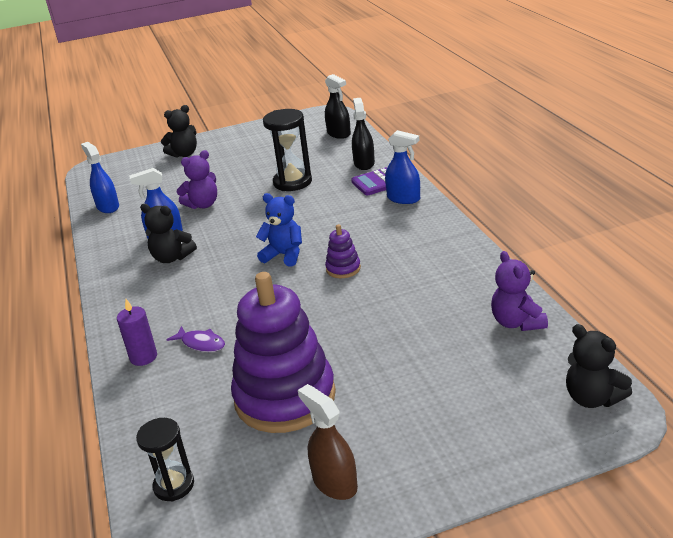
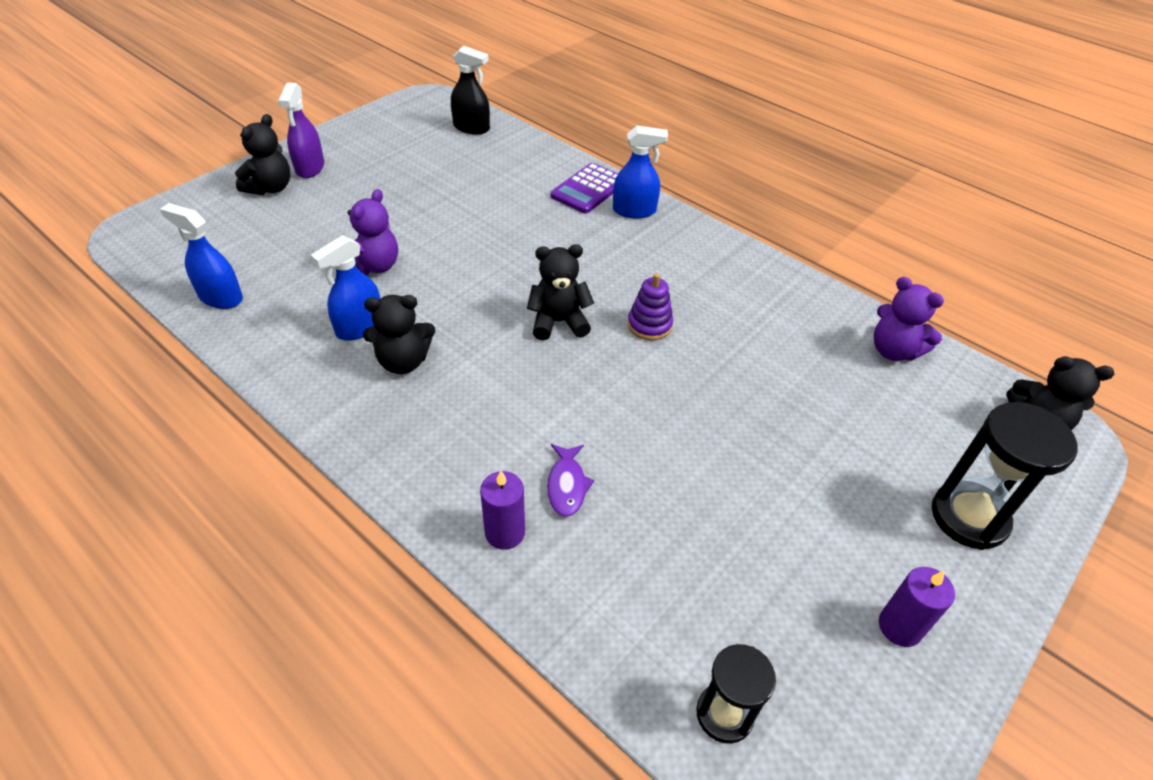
camera: 35 degrees left, 15 degrees up
purple fish [166,326,225,352] -> purple fish turned 90 degrees clockwise [547,444,594,517]
purple stacking toy [231,272,336,433] -> none
blue teddy bear [256,193,302,267] -> black teddy bear [527,244,594,340]
black hourglass [263,109,312,191] -> black hourglass moved to [932,402,1077,550]
brown spray bottle [298,384,358,500] -> purple candle [879,567,955,647]
black spray bottle [352,98,375,170] -> none
none -> purple spray bottle [278,83,324,178]

